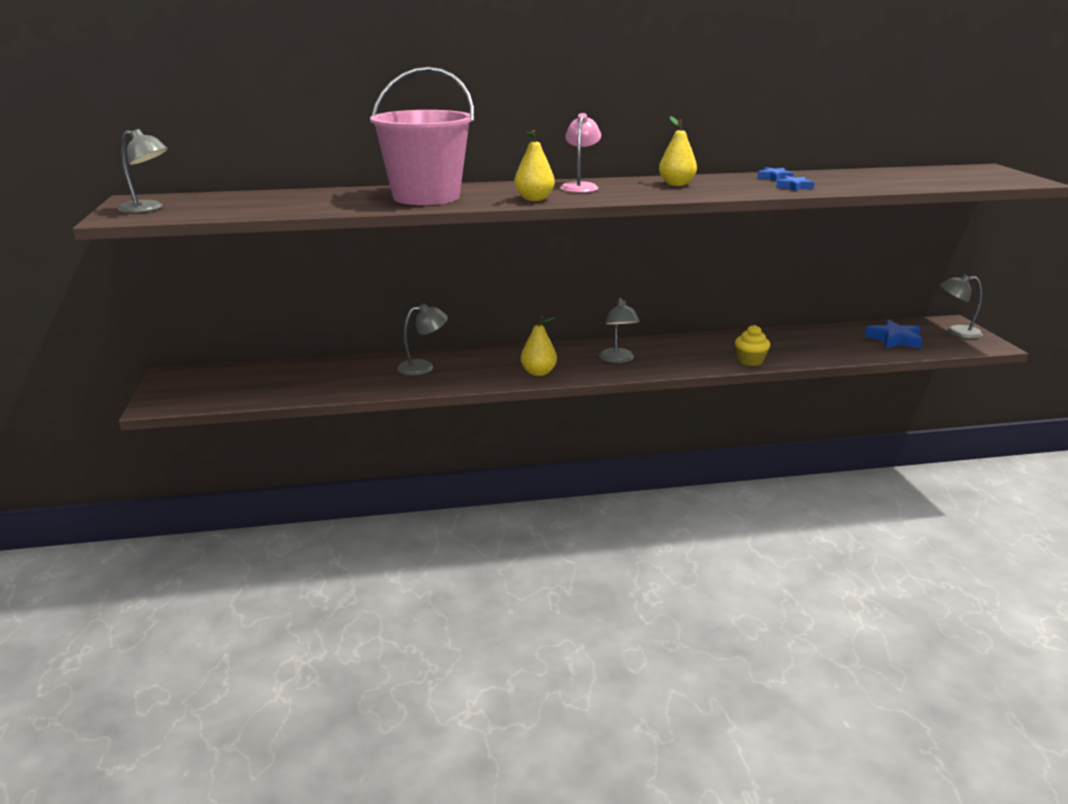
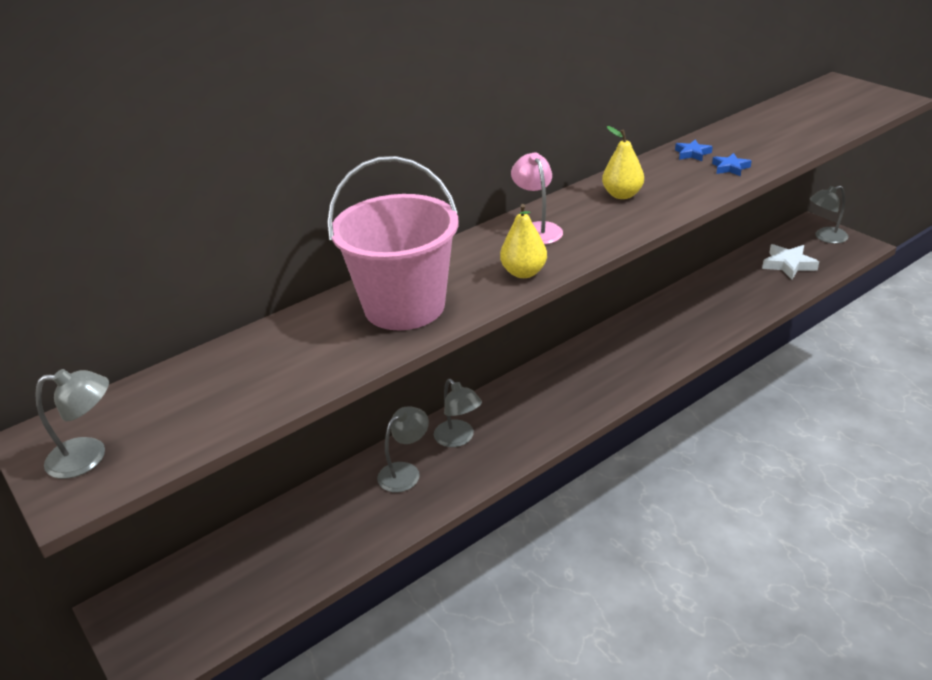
camera: 25 degrees left, 10 degrees up
yellow pear [521,316,557,376] -> none
grey lamp [599,298,640,363] -> grey lamp moved to [434,379,482,447]
yellow cupcake [735,325,770,366] -> none
blue star [865,320,923,349] -> white star [762,244,819,280]

